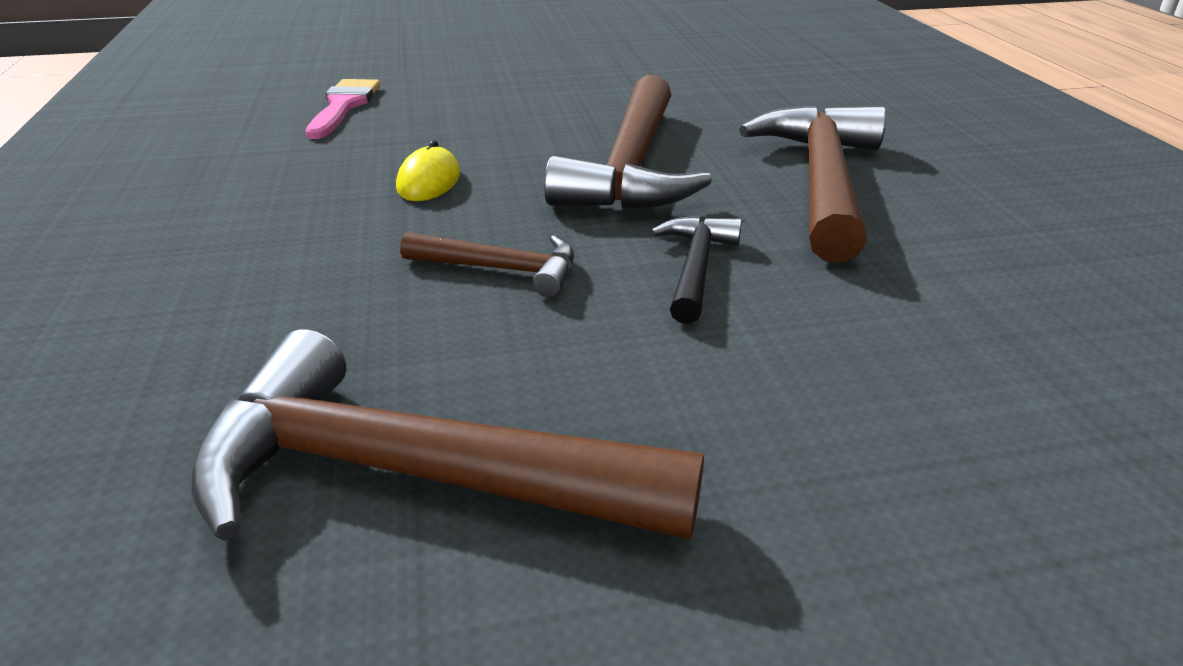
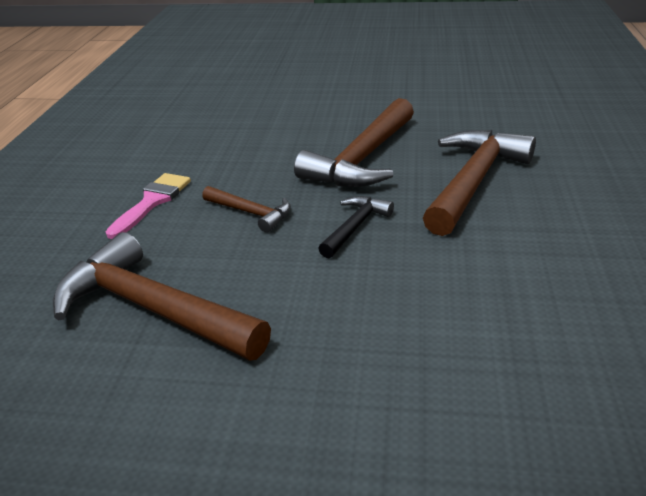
camera: 20 degrees right, 0 degrees up
pink brush [306,79,380,139] -> pink brush moved to [106,173,191,239]
yellow mouse [396,140,460,201] -> none

